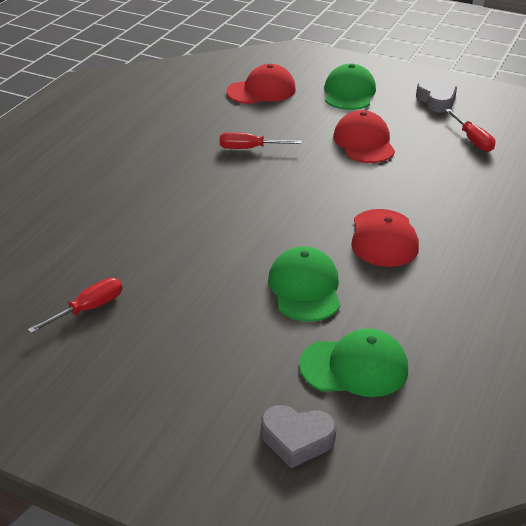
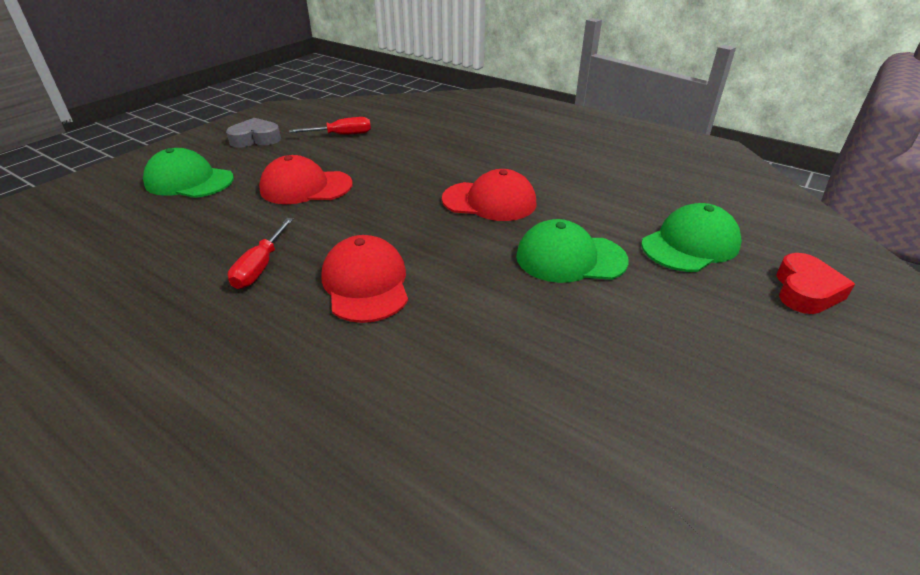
camera: 80 degrees left, 0 degrees up
red screwdriver [27,278,122,334] -> none
red cap [226,64,296,104] -> red cap moved to [321,235,408,323]
grey heart [261,405,336,468] -> red heart [776,253,855,314]
green cap [299,329,408,397] -> green cap turned 45 degrees clockwise [641,203,742,272]

